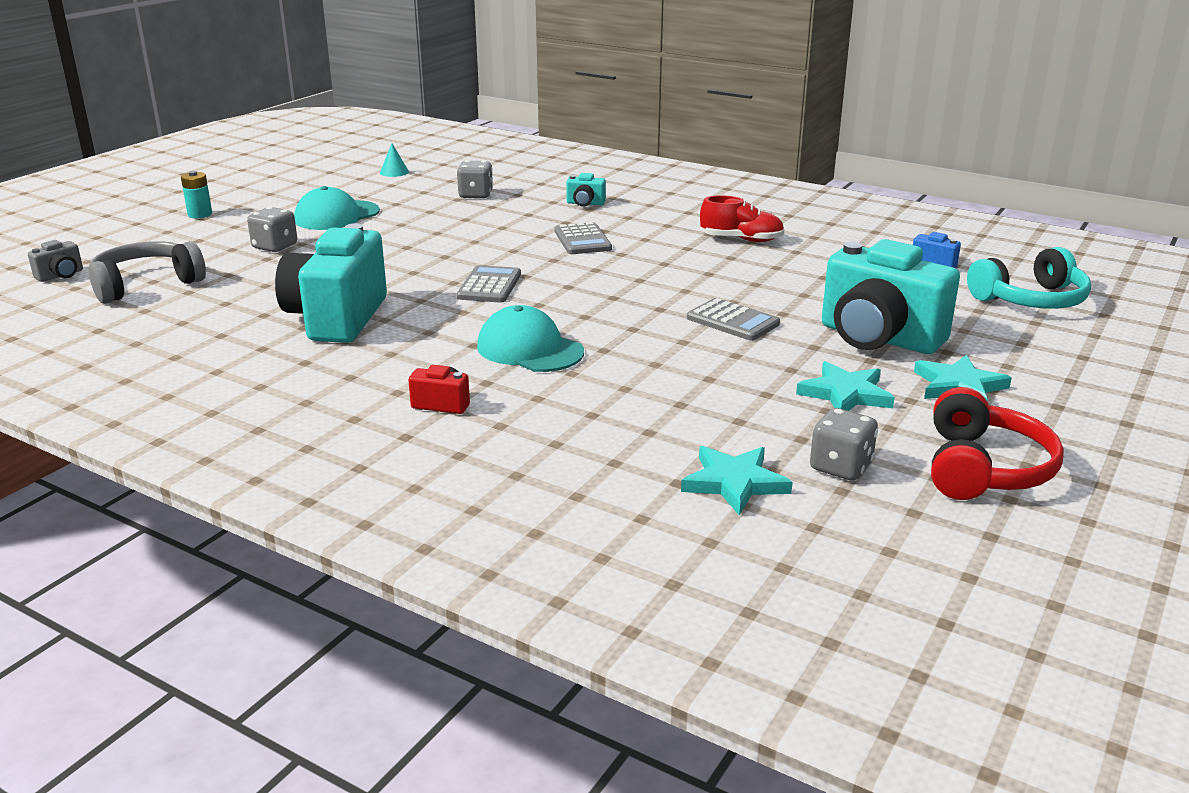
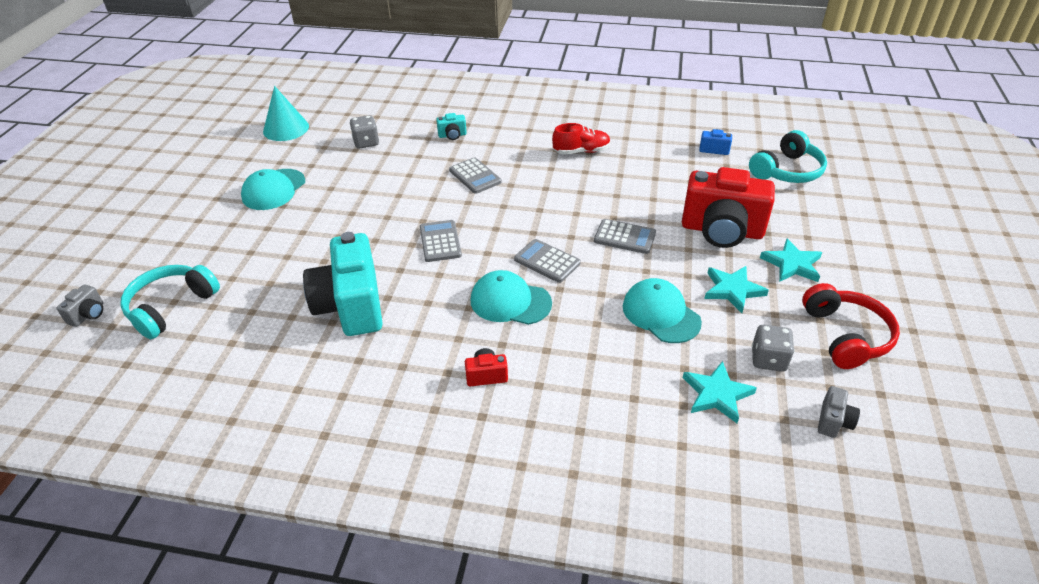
camera: 20 degrees left, 15 degrees up
grey headphones [88,241,206,303] -> turquoise headphones [120,265,220,339]
turquoise battery [181,171,212,219] -> none
grey dice [247,207,297,252] -> none
turquoise cone [380,144,409,177] -> turquoise cone [263,86,309,141], size x1.99
turquoise camera [822,239,960,354] -> red camera [682,167,775,248]
none -> grey calculator [514,239,581,283]
none -> turquoise cap [623,278,702,343]
none -> grey camera [818,386,860,438]

